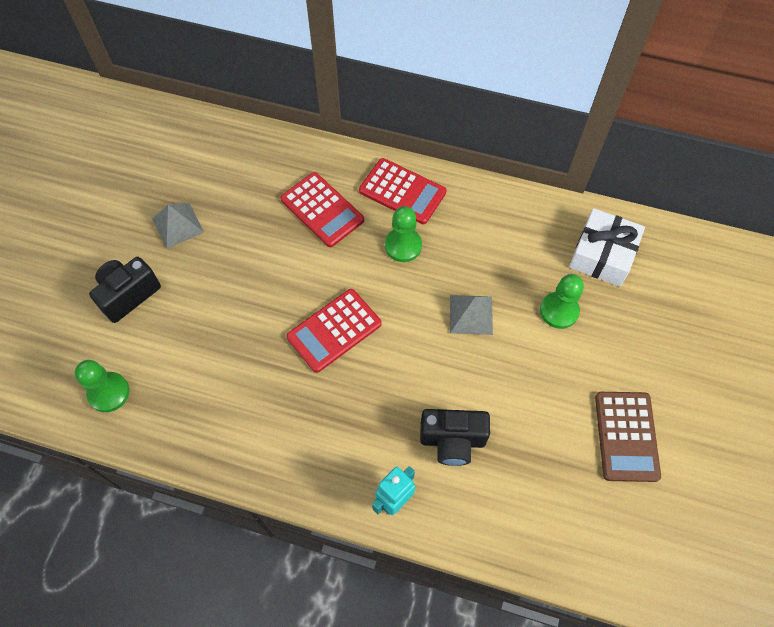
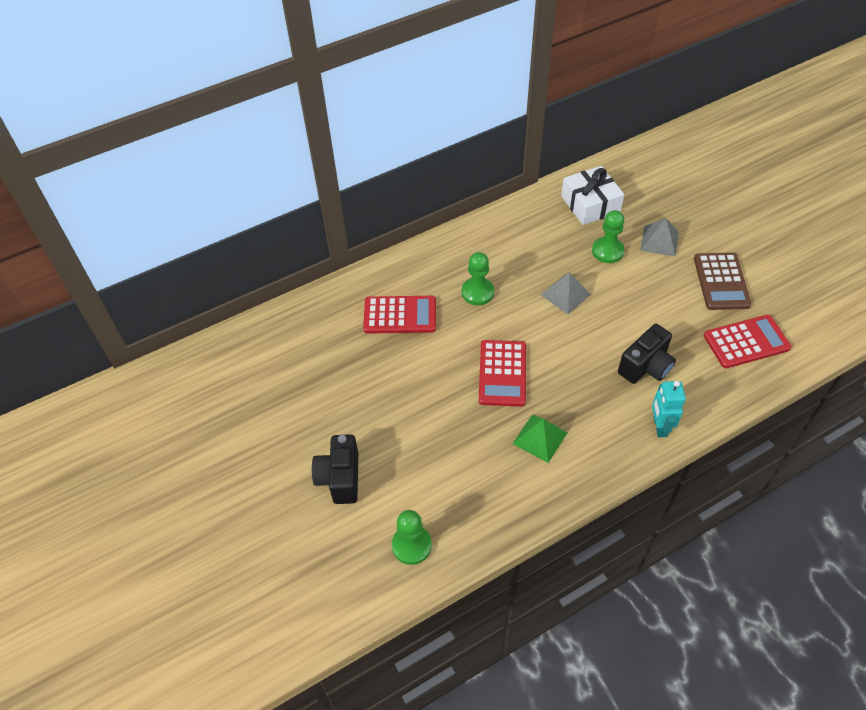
camera: 45 degrees left, 10 degrees down
grey pyramid [152,203,204,249] -> grey pyramid moved to [640,218,679,257]
red calculator [359,158,447,224] -> red calculator moved to [704,315,792,368]
brown calculator [595,392,661,482] -> brown calculator turned 45 degrees clockwise [694,252,752,310]
none -> green pyramid [513,415,567,463]

